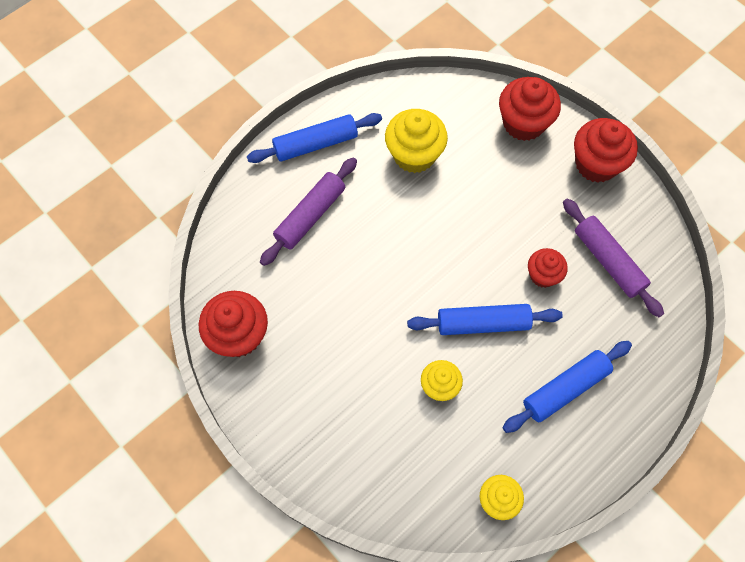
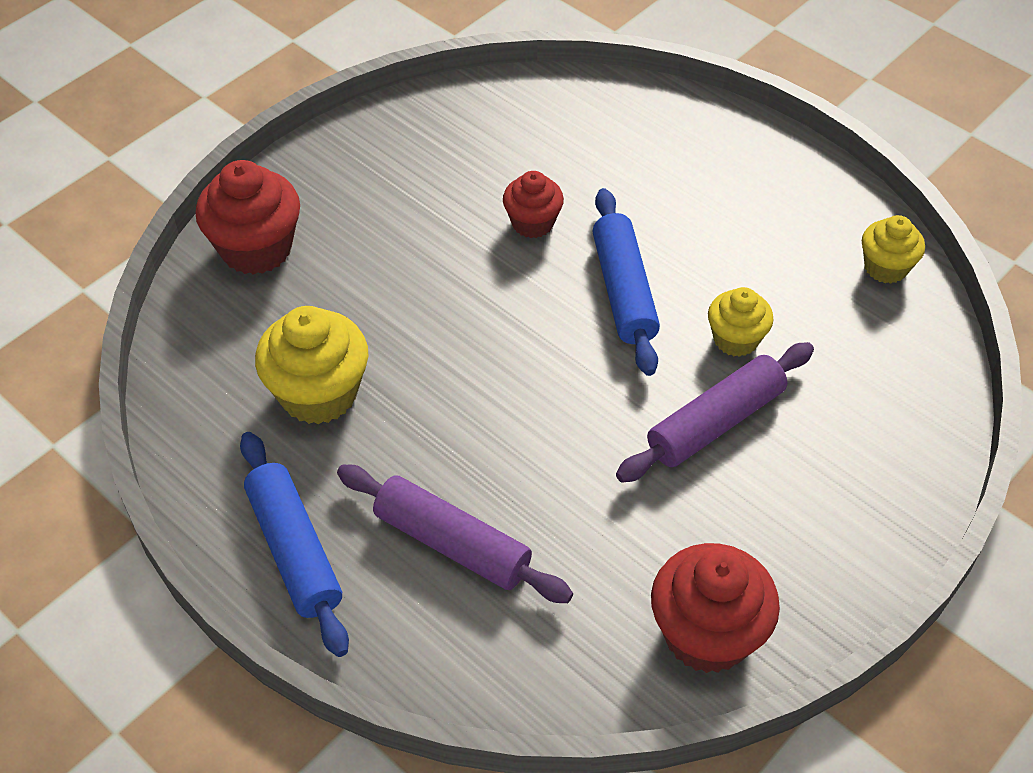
camera: 95 degrees left, 15 degrees down
blue rolling pin [503,341,632,433] -> none
purple rolling pin [563,198,664,317] -> purple rolling pin moved to [616,342,814,483]
red cupcake [574,118,638,183] -> none

